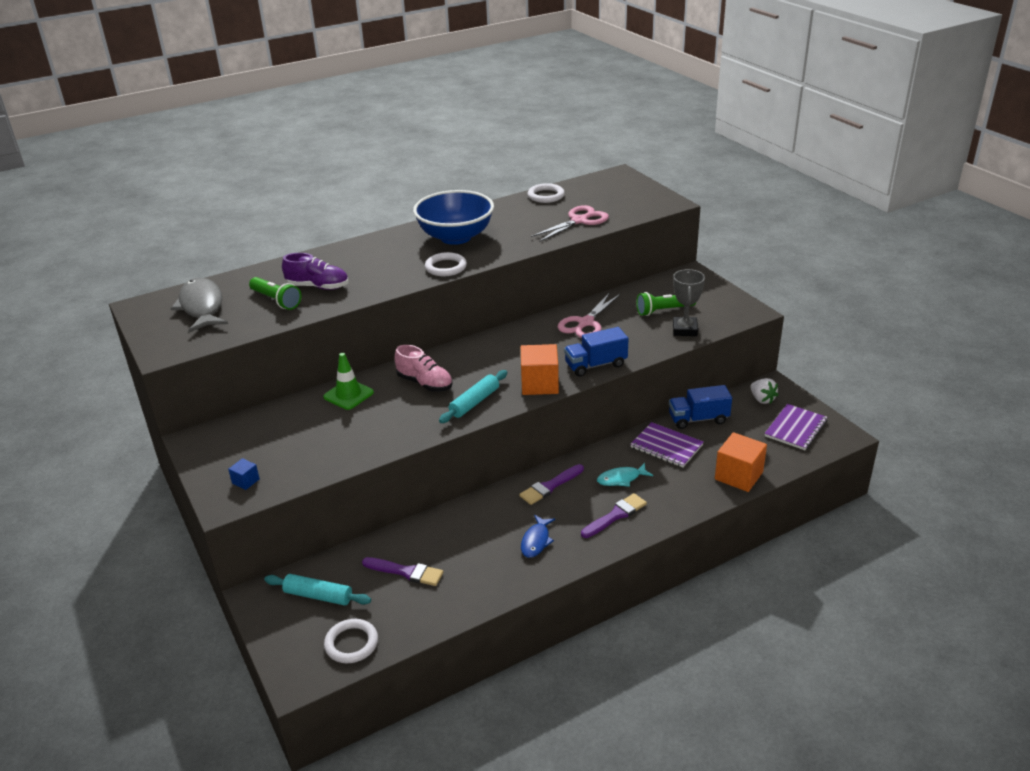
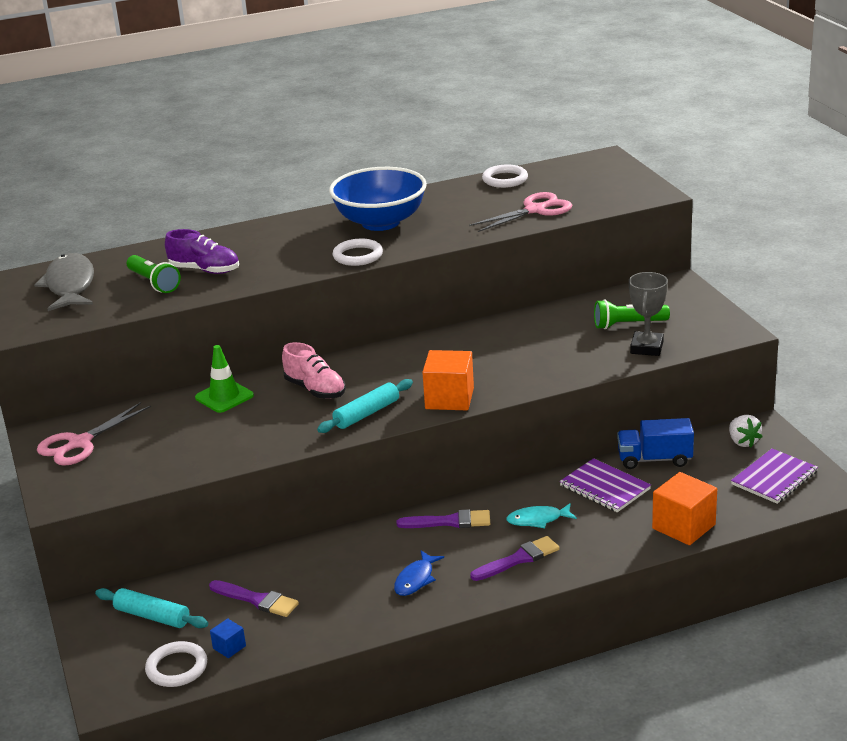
camera: 10 degrees right, 5 degrees down
blue cube [228,458,260,490] -> blue cube moved to [210,618,246,658]
purple brush [519,464,584,505] -> purple brush turned 150 degrees counterclockwise [396,509,490,528]
pink scissors [558,292,620,338] -> pink scissors moved to [37,402,151,466]
blue truck [564,327,629,377] -> none

